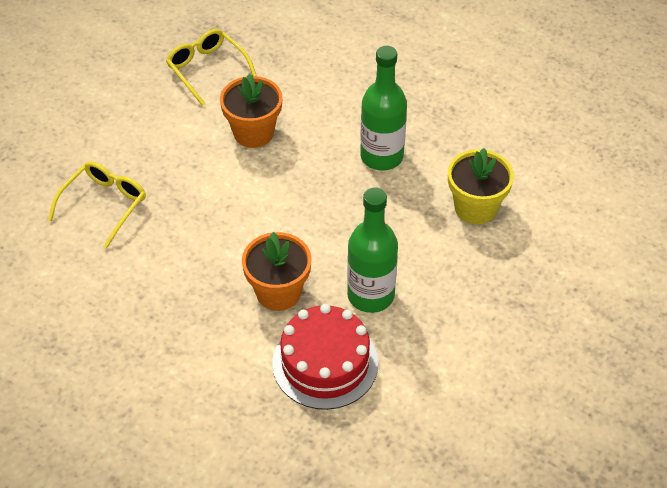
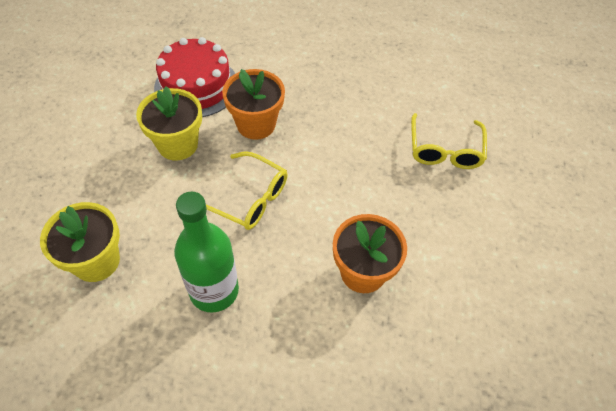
camera: 155 degrees right, 5 degrees up
yellow glasses [166,29,257,106] -> yellow glasses moved to [206,151,288,230]
green bottle [347,187,398,313] -> yellow flower pot [136,86,202,161]

